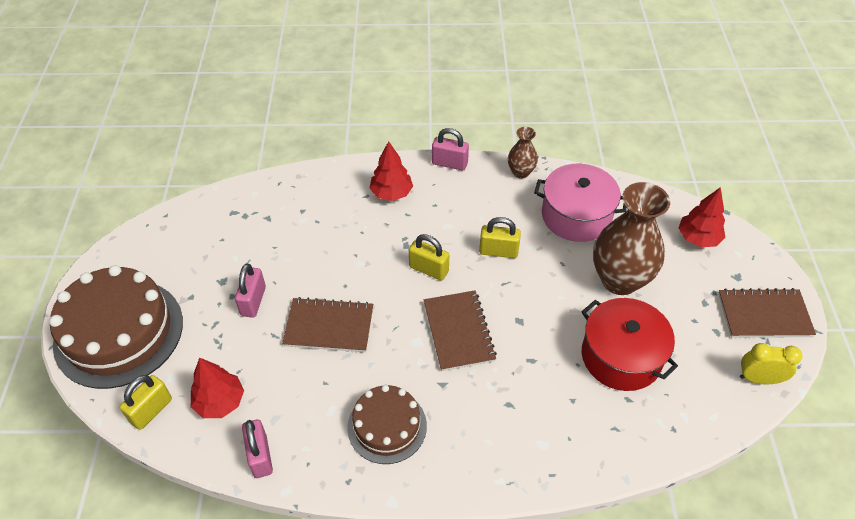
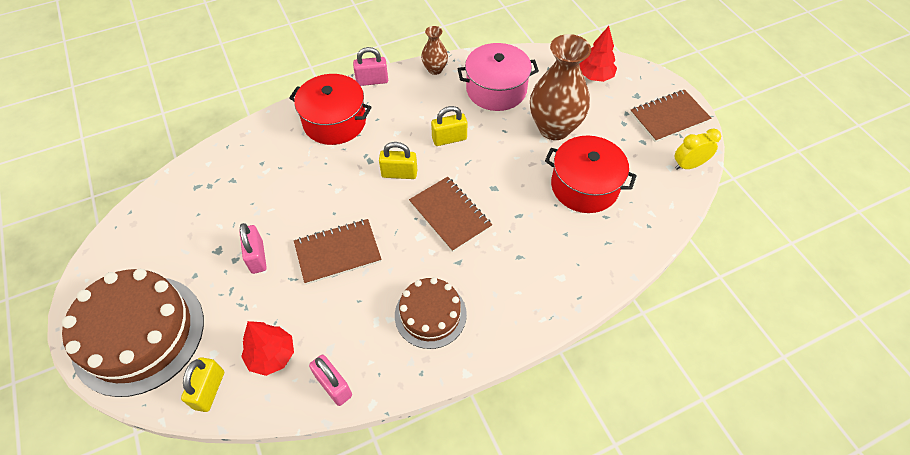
camera: 25 degrees left, 5 degrees up
red tree [369,141,413,201] -> red pot [289,74,372,145]

